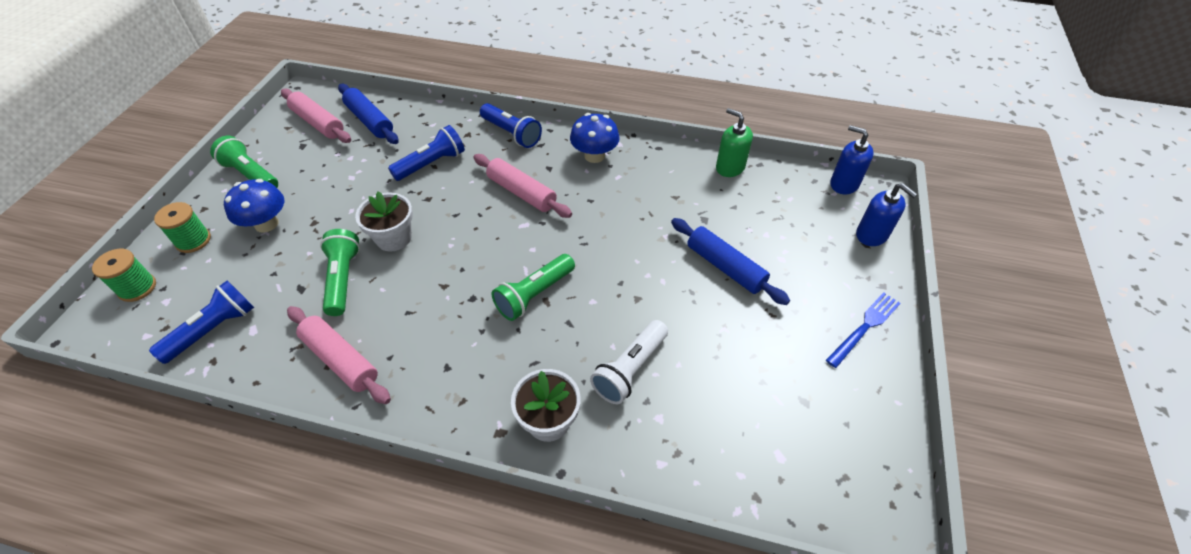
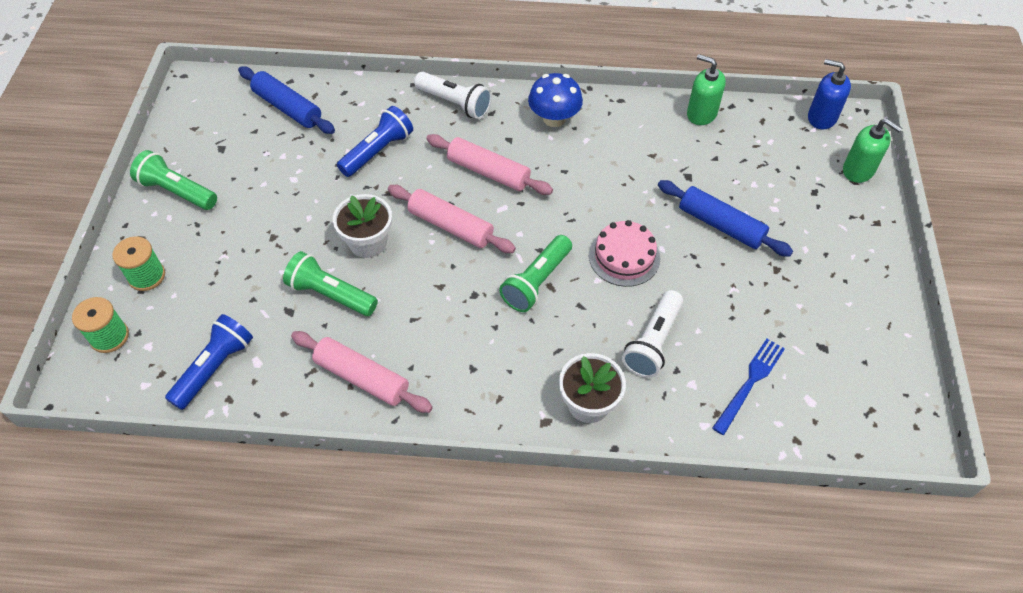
camera: 10 degrees left, 5 degrees up
blue mushroom [224,179,284,233] -> none
pink rolling pin [281,89,351,143] -> pink rolling pin moved to [388,185,516,253]
green flashlight [320,229,360,316] -> green flashlight turned 45 degrees counterclockwise [283,251,378,316]
blue flashlight [480,103,542,148] -> white flashlight [414,72,492,119]
blue fork [826,292,901,368] -> blue fork moved to [713,339,785,435]
blue soap dispenser [856,183,917,246] -> green soap dispenser [843,118,902,183]
none -> pink cake [589,220,660,287]

